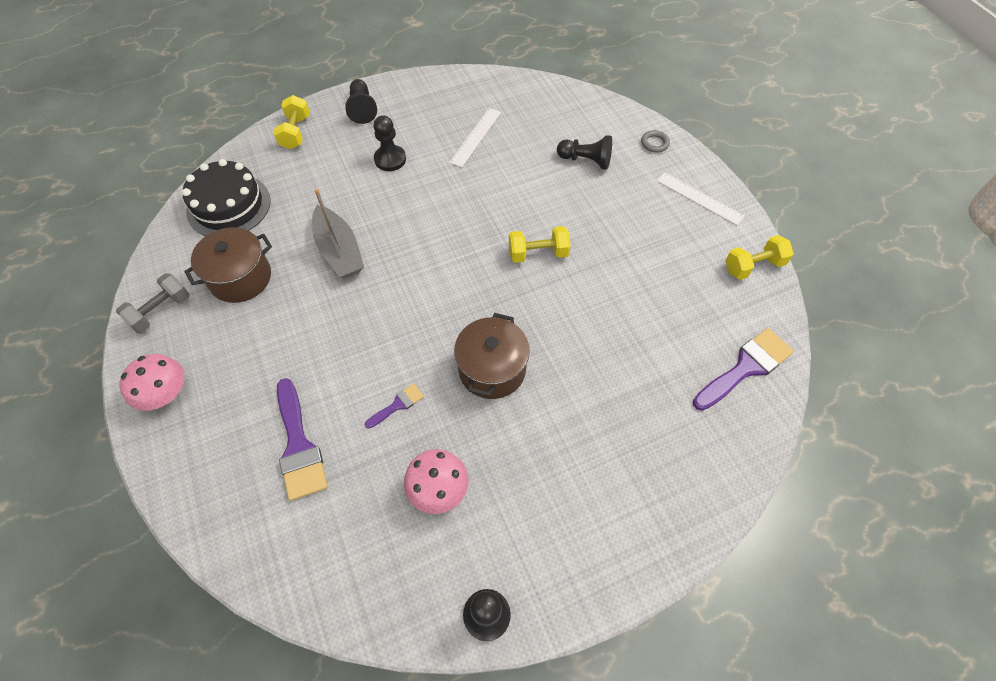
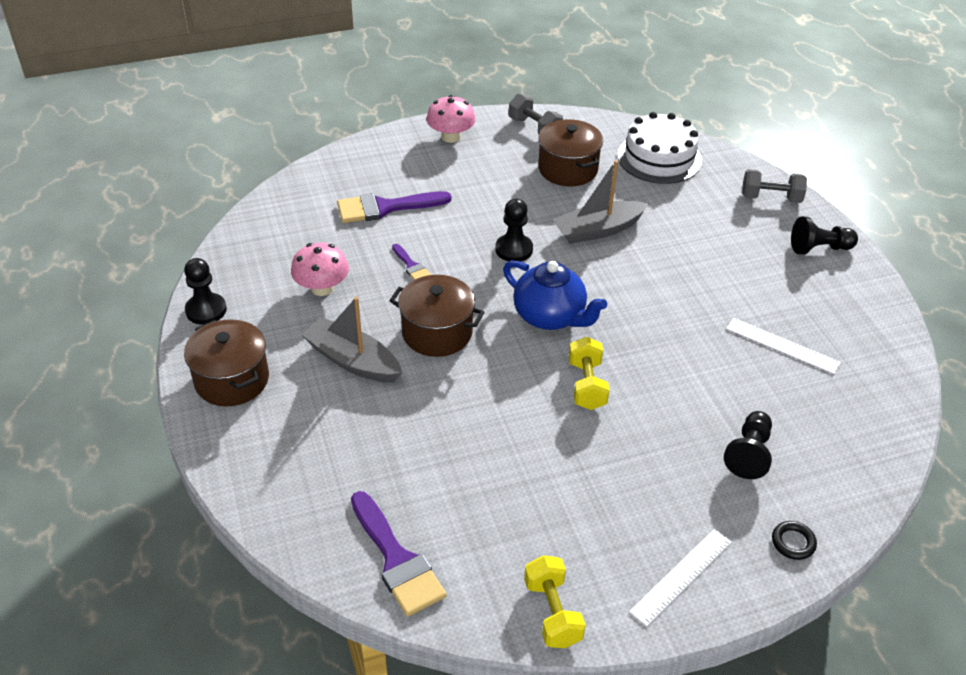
camera: 95 degrees right, 15 degrees down
black cake [182,159,271,236] -> white cake [617,112,702,184]
yellow dumbbell [273,95,310,149] -> grey dumbbell [742,169,807,203]
black pawn [374,115,406,171] -> black pawn moved to [495,199,533,261]
grey ring [641,130,670,153] -> black ring [772,521,817,560]
none -> brown pot [184,319,269,407]
none -> grey boat [301,297,402,383]
none -> blue teapot [503,260,607,330]

